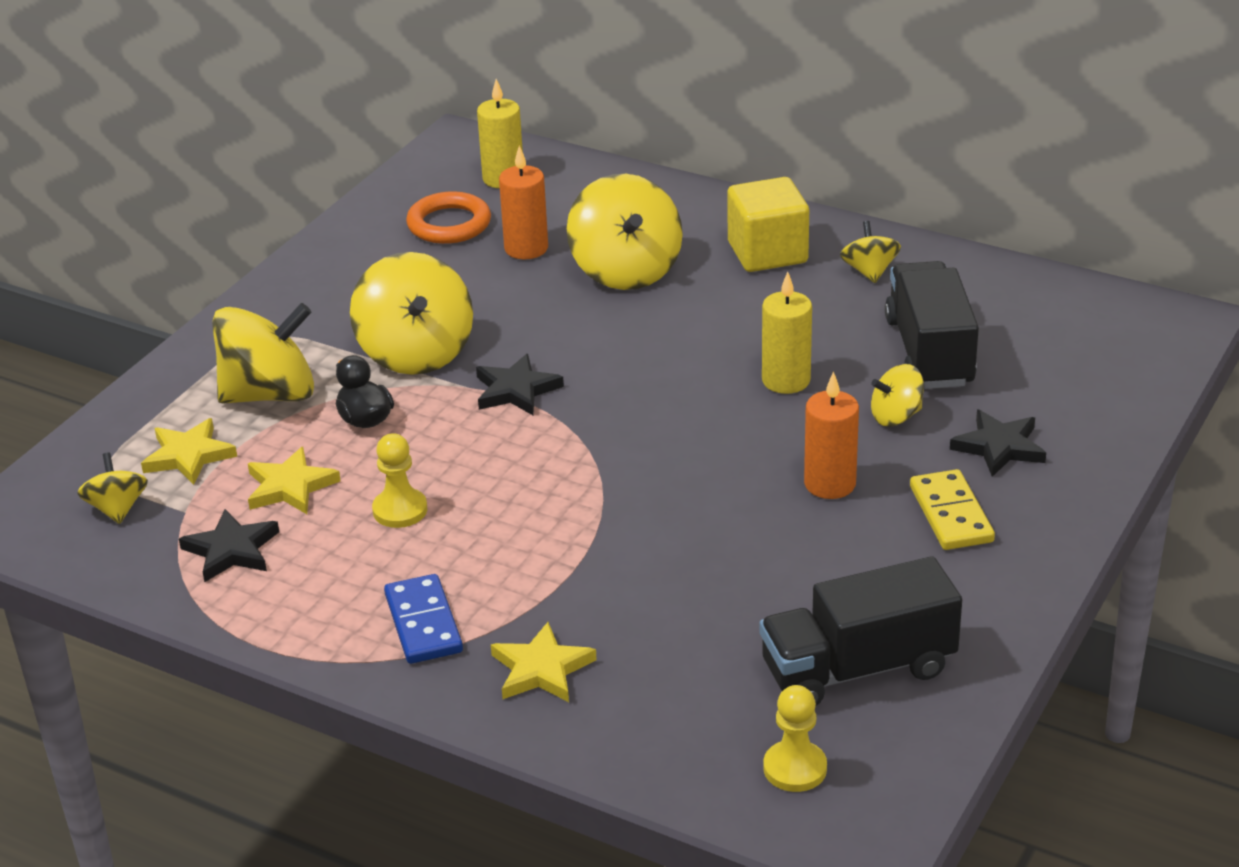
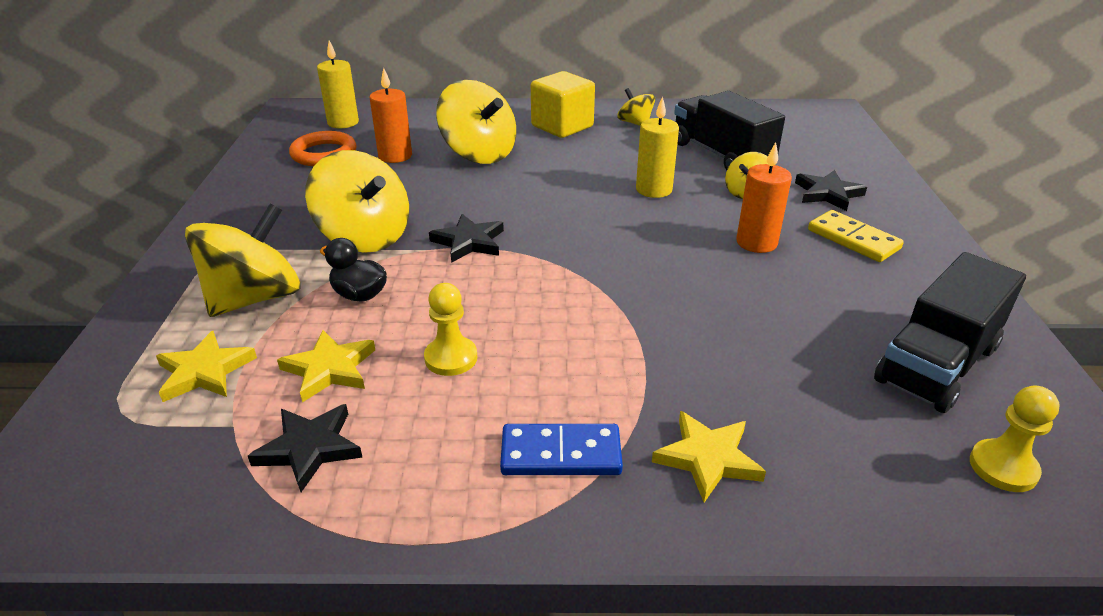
camera: 30 degrees left, 0 degrees up
yellow spinning top [77,453,148,524] -> none
blue domino [384,574,463,664] -> blue domino turned 45 degrees counterclockwise [500,424,623,475]

